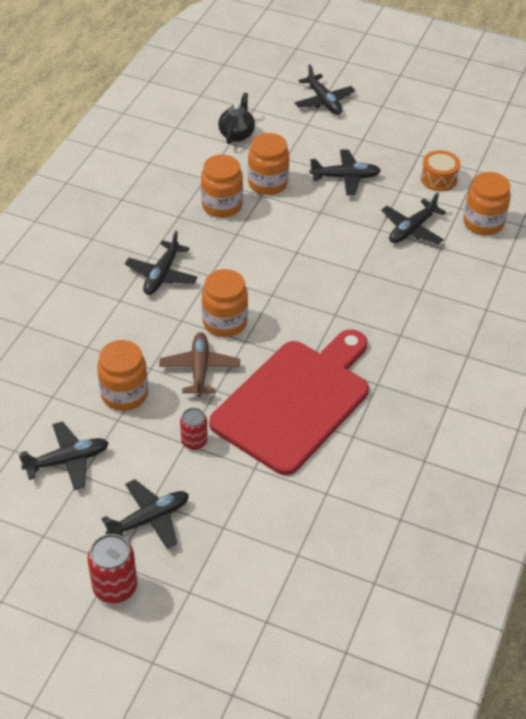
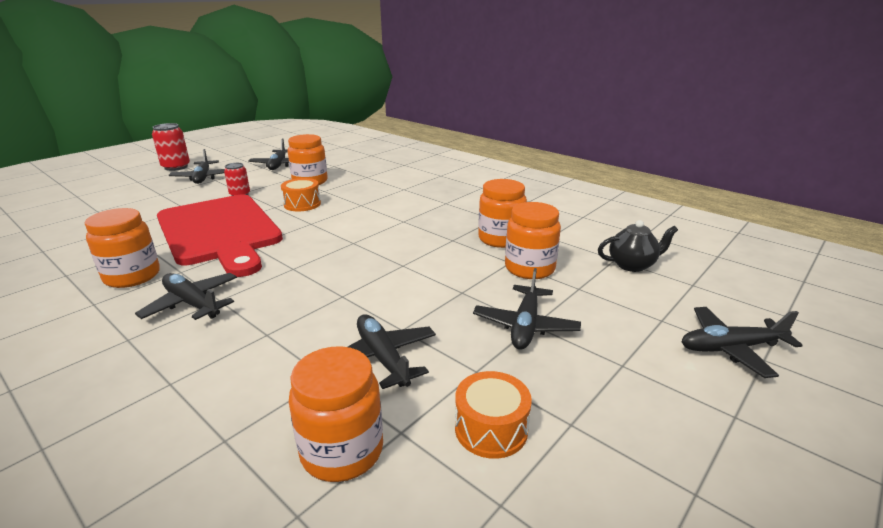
camera: 110 degrees right, 20 degrees down
black plane [125,231,198,295] -> black plane moved to [135,273,237,320]
brown plane [159,332,240,397] -> orange drum [281,178,321,211]
orange jar [202,269,248,337] -> orange jar moved to [85,208,160,288]
black teapot [218,93,255,144] -> black teapot turned 45 degrees counterclockwise [598,220,678,272]

